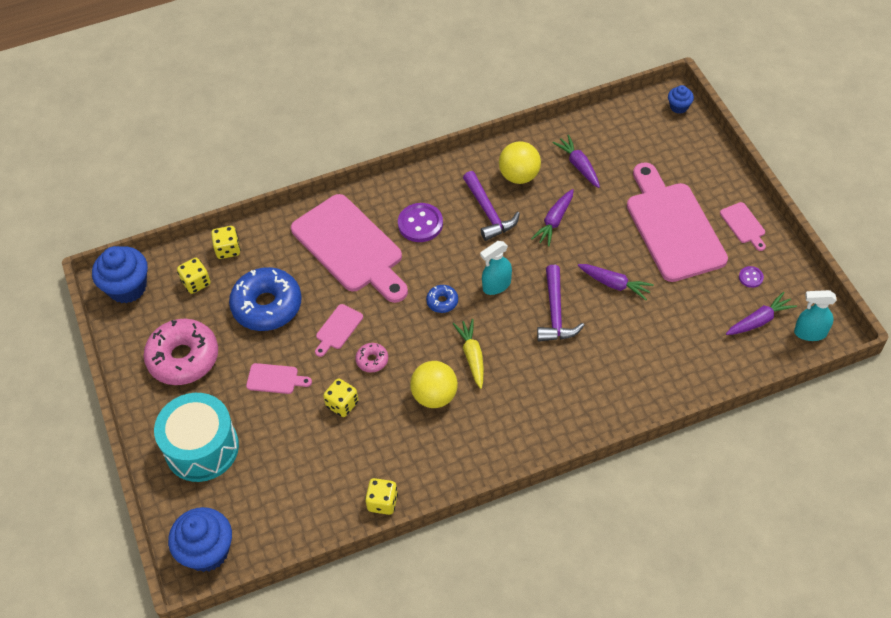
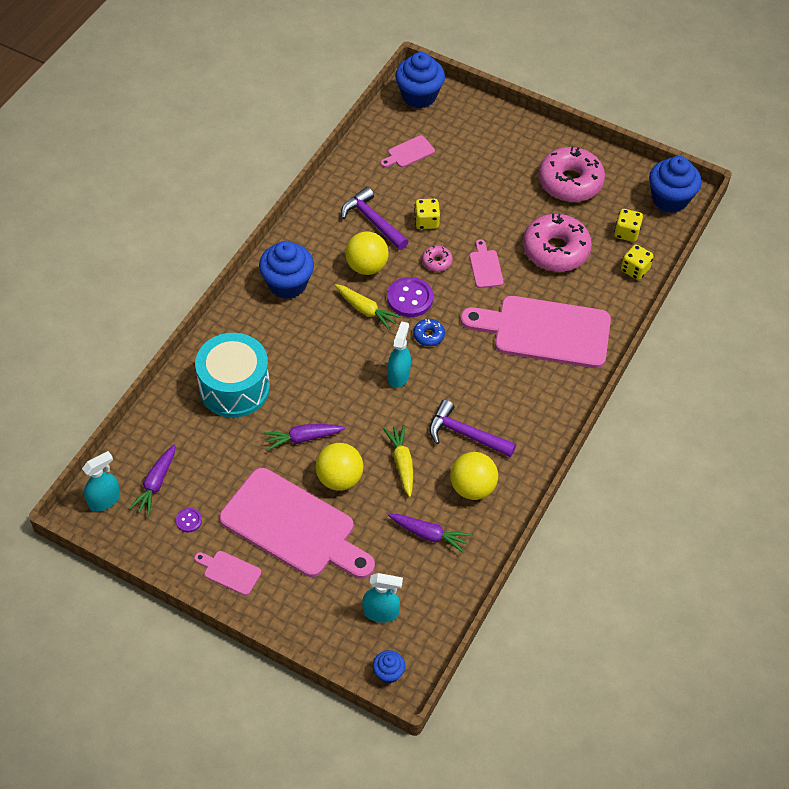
camera: 135 degrees right, 0 degrees up
turquoise drum [154,393,239,482] -> turquoise drum moved to [195,333,270,418]
blue donut [229,267,302,331] -> pink donut [523,213,592,272]
pink cutting board [246,363,312,394] -> pink cutting board moved to [381,135,435,167]
yellow dice [365,478,398,515] -> none
purple button [398,203,443,242] -> purple button moved to [387,277,433,317]
purple carrot [531,189,574,246] -> yellow carrot [384,425,413,497]
purple hammer [537,265,584,342] -> purple hammer moved to [341,187,409,250]
none -> blue cupcake [259,241,314,299]
none -> yellow ball [316,443,363,491]
none -> turquoise spray bottle [363,573,403,623]

